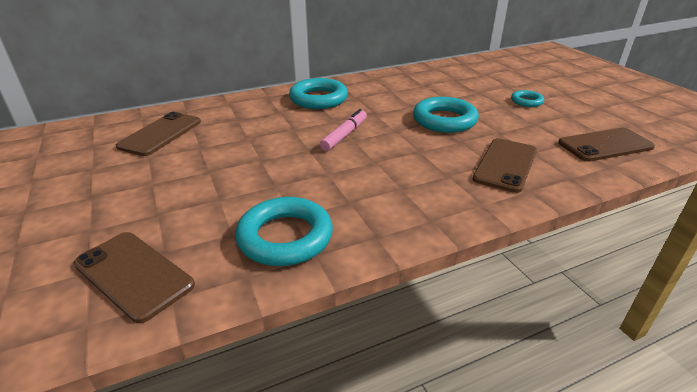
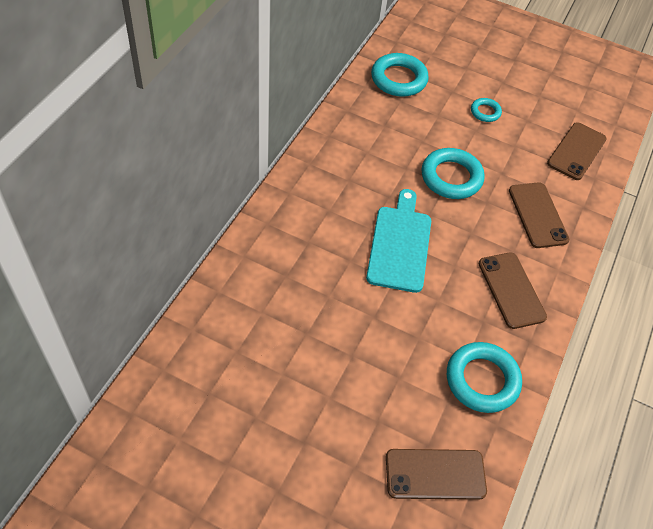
camera: 45 degrees left, 20 degrees up
brown phone [116,112,201,156] -> brown phone moved to [478,252,547,329]
turquoise ring [289,78,348,109] -> turquoise ring moved to [371,53,429,97]
pink marker [320,109,367,151] -> turquoise cutting board [366,189,431,293]

